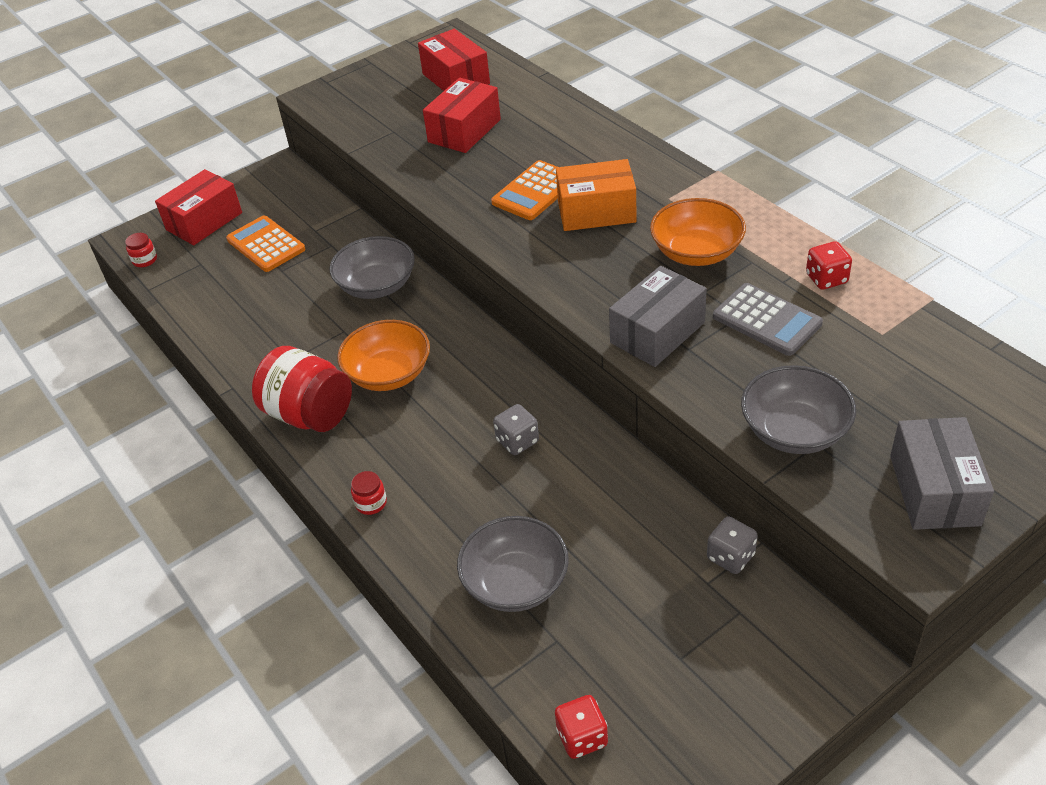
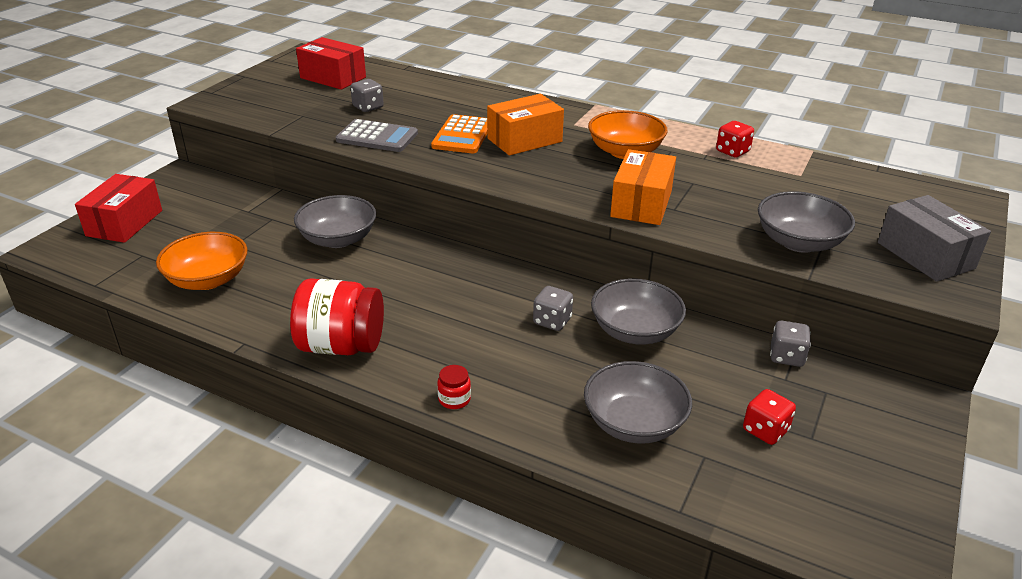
camera: 30 degrees left, 10 degrees down
red jar [125,233,157,267] -> none
orange calculator [226,216,305,272] -> none
orange bowl [337,320,430,391] -> orange bowl moved to [156,232,247,290]
red box [423,78,501,153] -> grey dice [350,79,384,112]
red dice [555,695,608,759] -> red dice moved to [743,389,796,445]
grey box [609,266,707,367] -> orange box [610,149,676,225]
grey calculator [713,283,823,356] -> grey calculator moved to [336,119,418,152]
none -> grey bowl [591,278,686,345]

